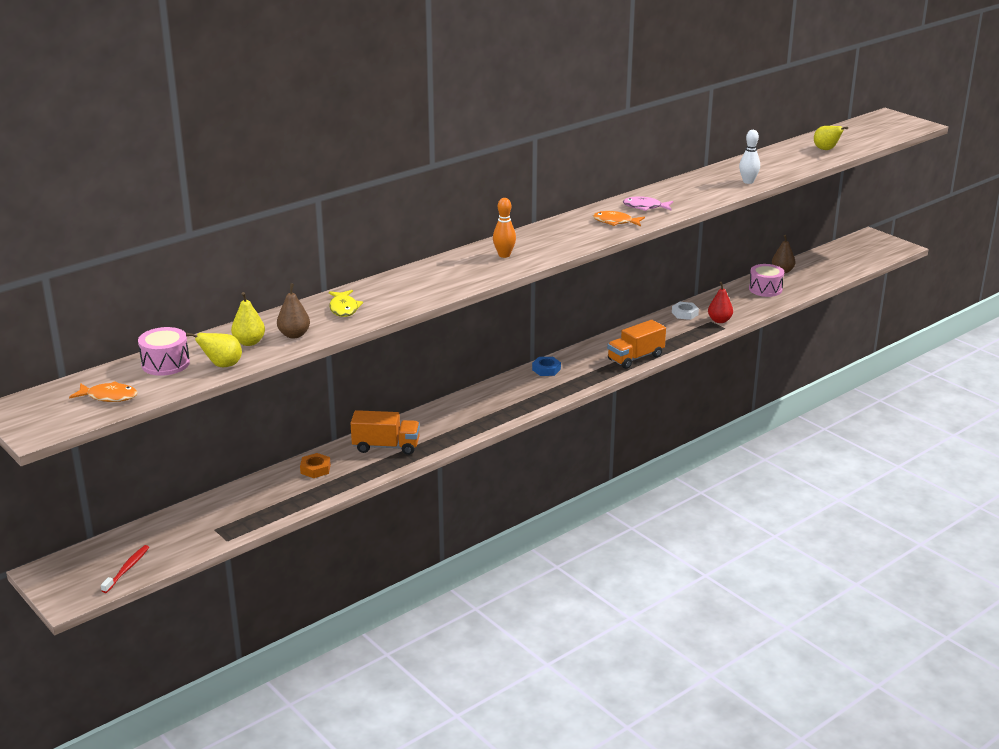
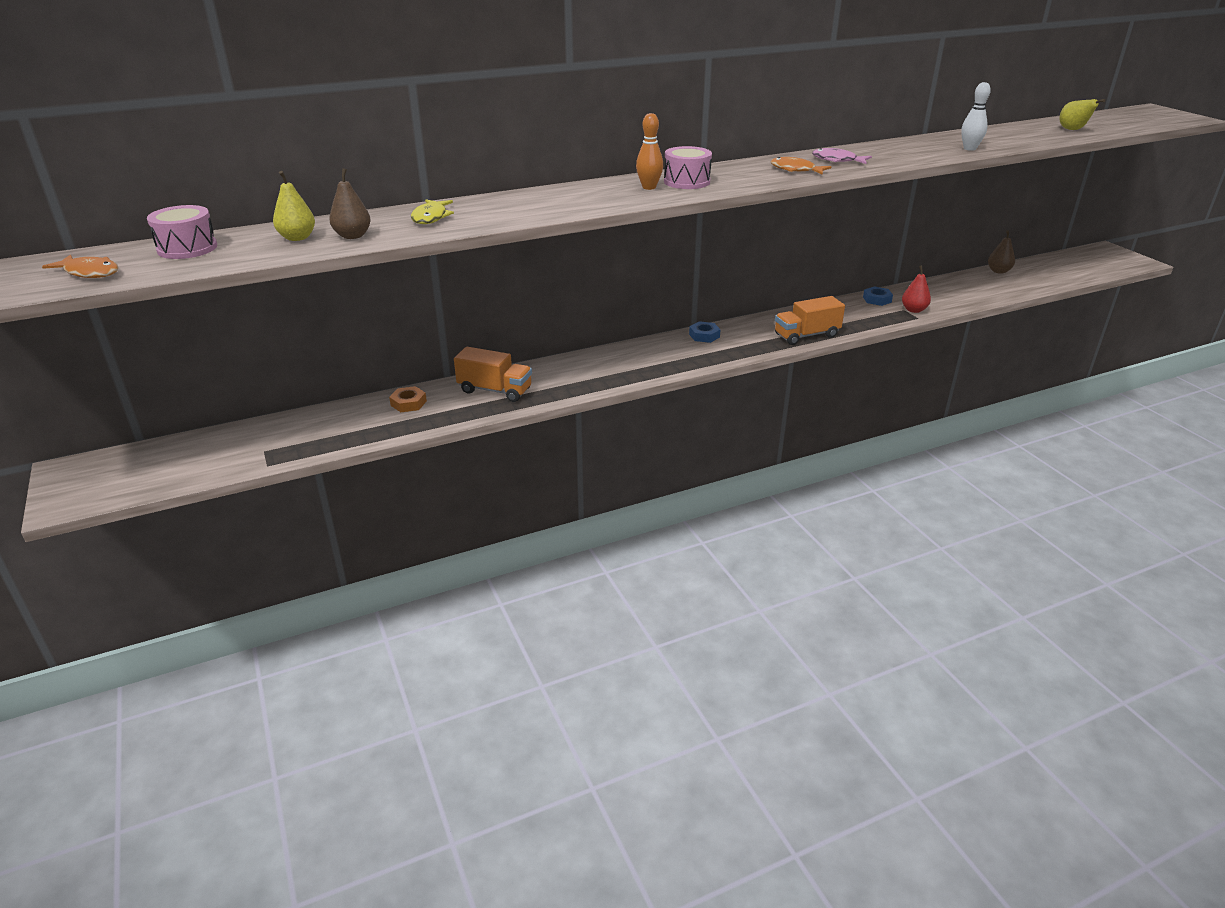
camera: 15 degrees right, 5 degrees up
red toothbrush [101,545,149,593] -> none
yellow pear [186,333,242,367] -> none
white nut [672,302,699,320] -> blue nut [863,286,893,306]
pink drum [749,264,784,297] -> pink drum moved to [664,146,712,189]

